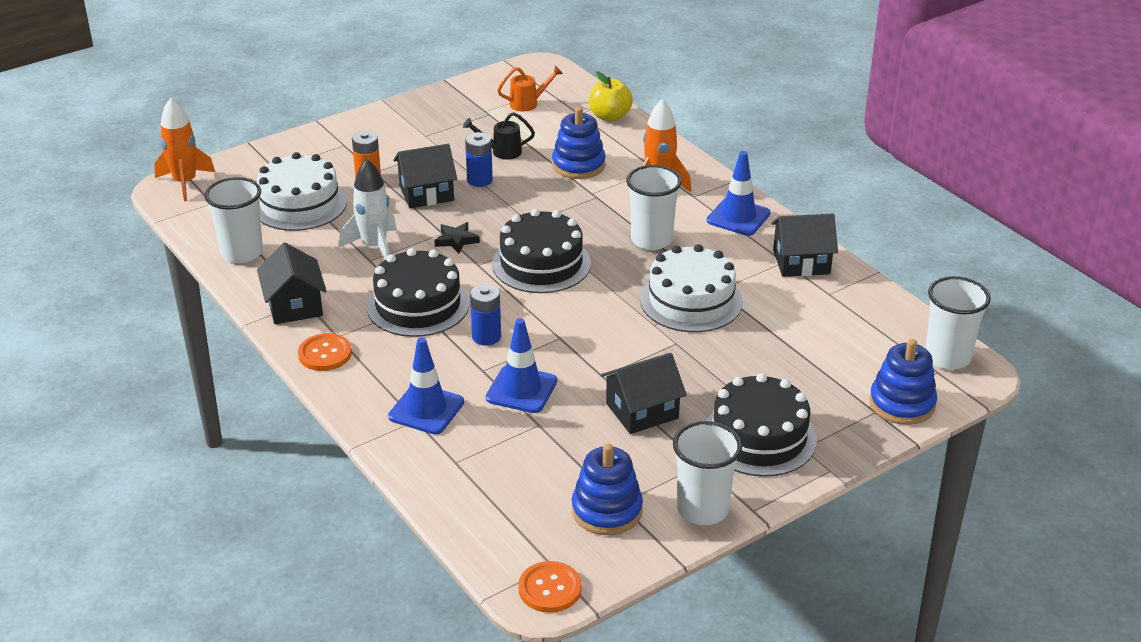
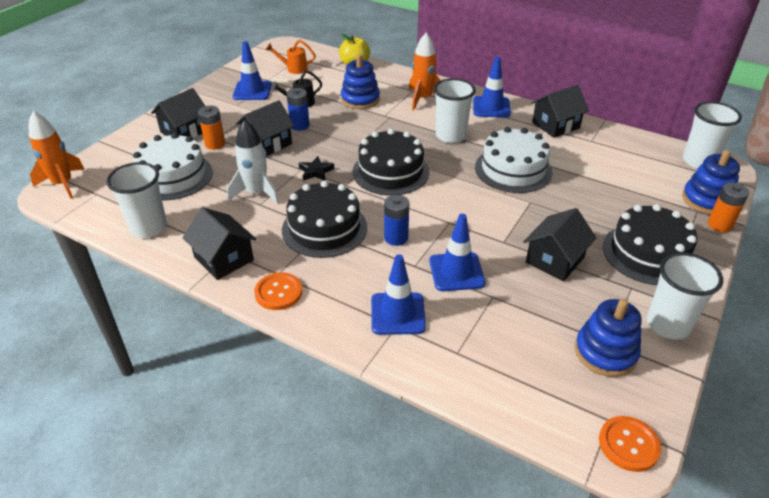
camera: 25 degrees left, 5 degrees up
orange watering can [497,66,563,112] -> orange watering can turned 135 degrees counterclockwise [266,40,316,74]
none -> black house [151,88,205,138]
none -> blue traffic cone [233,41,272,100]
none -> orange battery [708,182,749,233]

